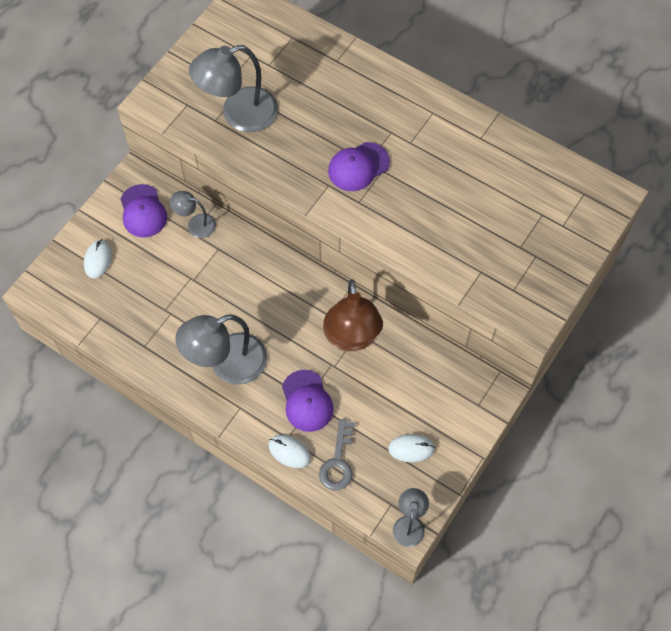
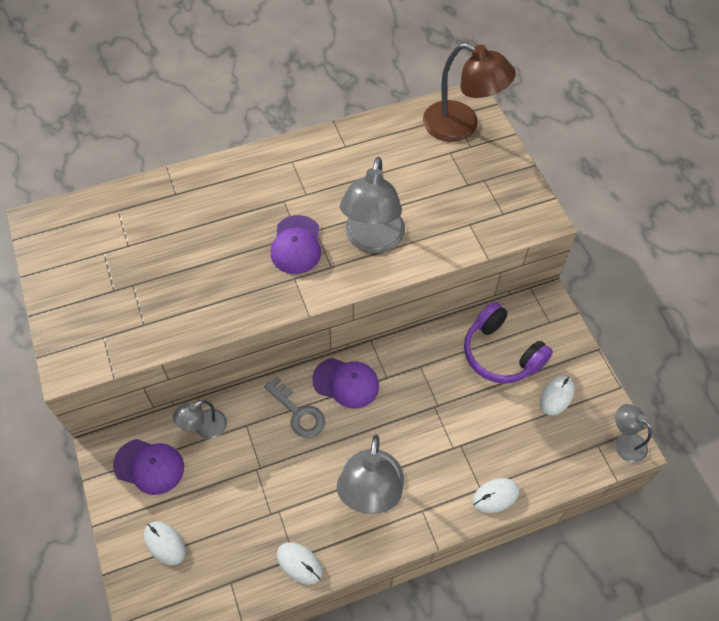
camera: 55 degrees left, 5 degrees down
grey lamp [189,45,278,132] -> grey lamp moved to [340,157,405,253]
purple cap [282,370,334,432] -> purple cap moved to [312,358,379,409]
grey key [319,419,355,490] -> grey key moved to [264,377,325,438]
brown lamp [323,279,383,351] -> brown lamp moved to [423,43,516,142]
none -> white mouse [277,542,322,584]
none -> purple headphones [464,302,553,384]

